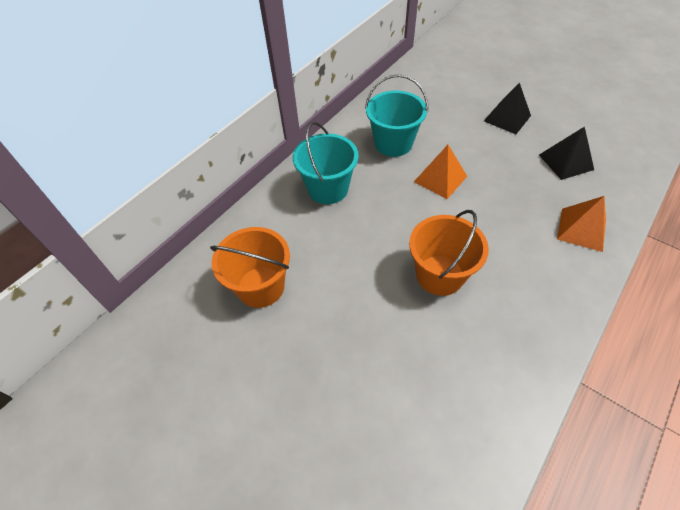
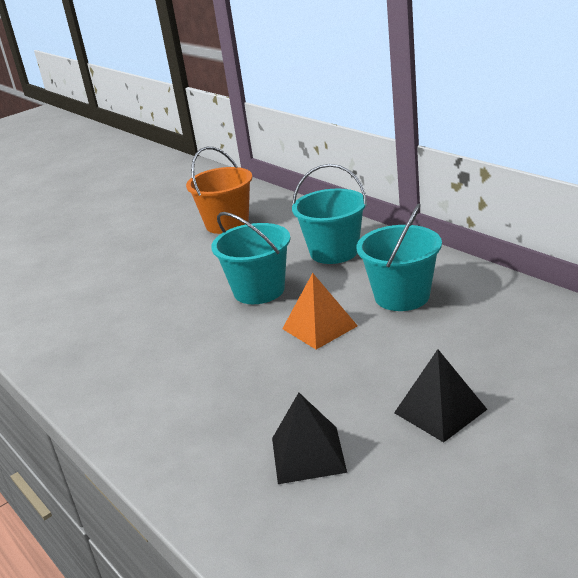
camera: 105 degrees right, 25 degrees down
orange bucket [409,210,489,296] -> none
orange pyramid [557,196,606,252] -> none
none -> turquoise bucket [211,212,291,304]

